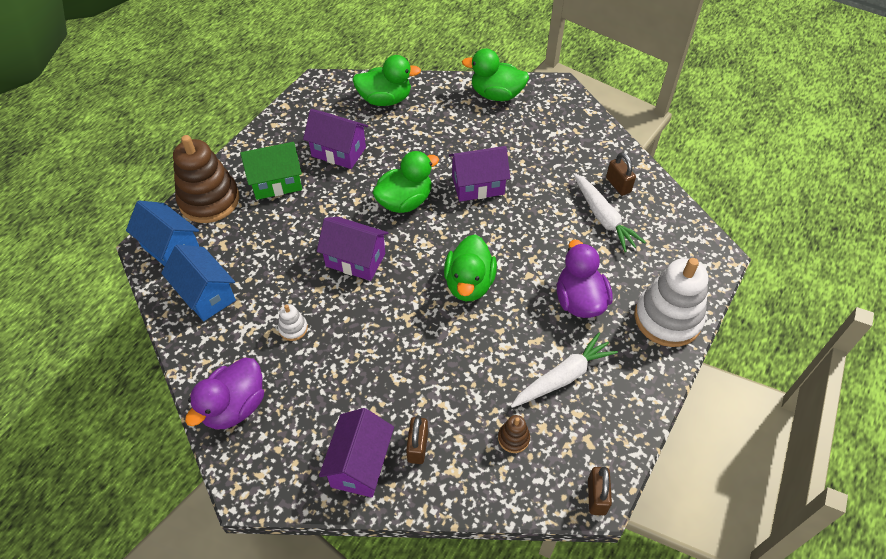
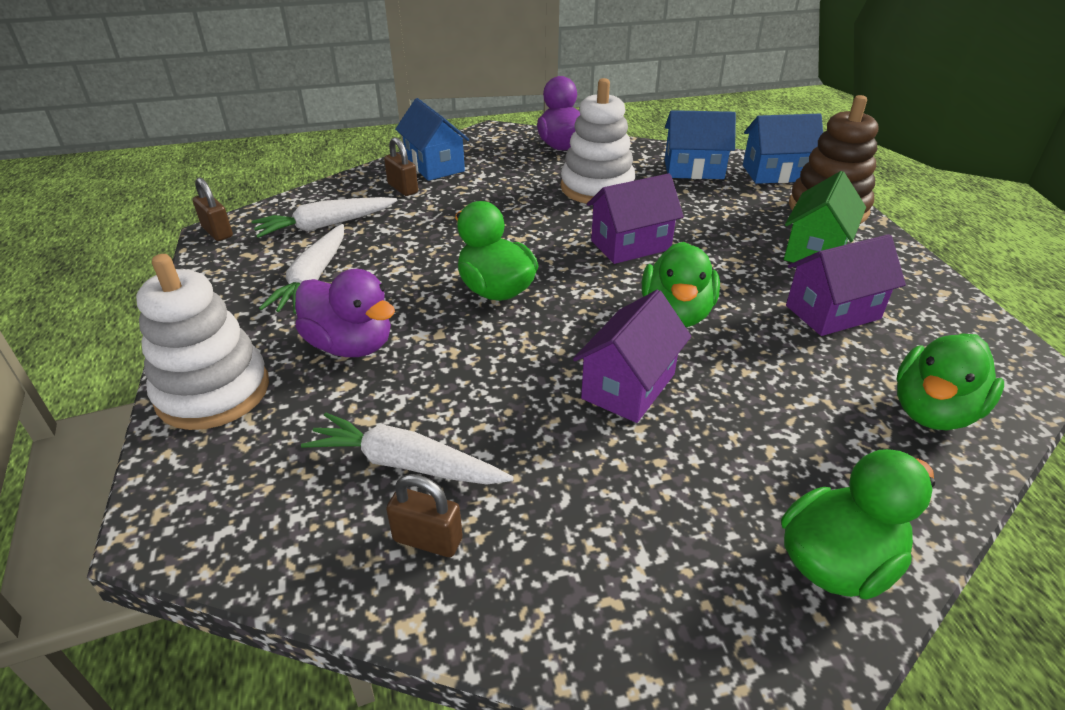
camera: 135 degrees right, 15 degrees down
white stacking toy [278,304,308,341] -> white stacking toy [560,78,636,204], size x2.34
purple house [319,408,394,498] -> blue house [395,98,469,181]
brown stacking toy [498,415,530,453] -> white carrot [251,197,398,238]

